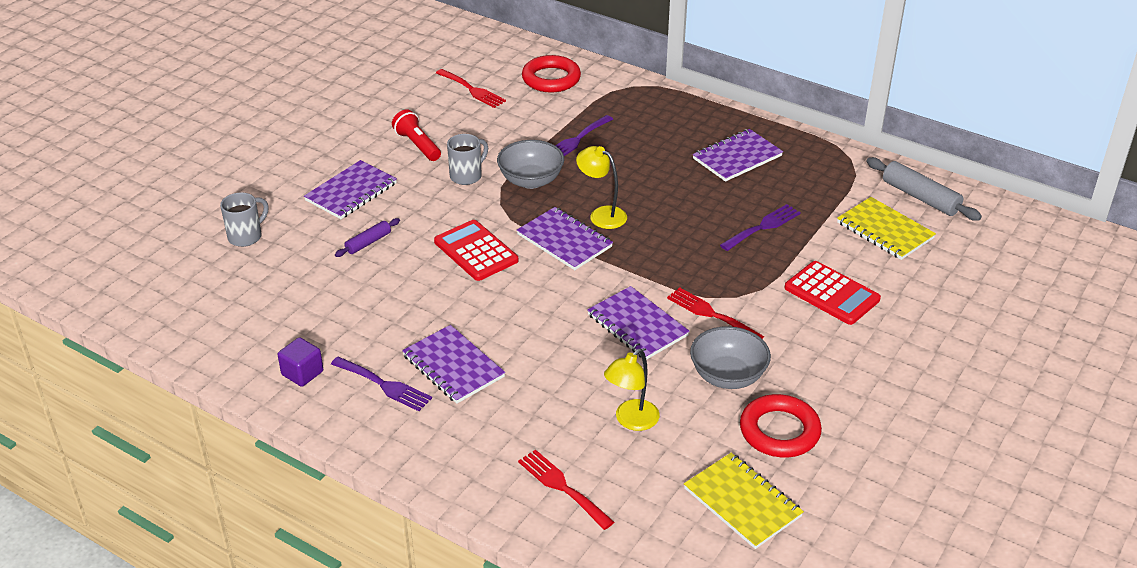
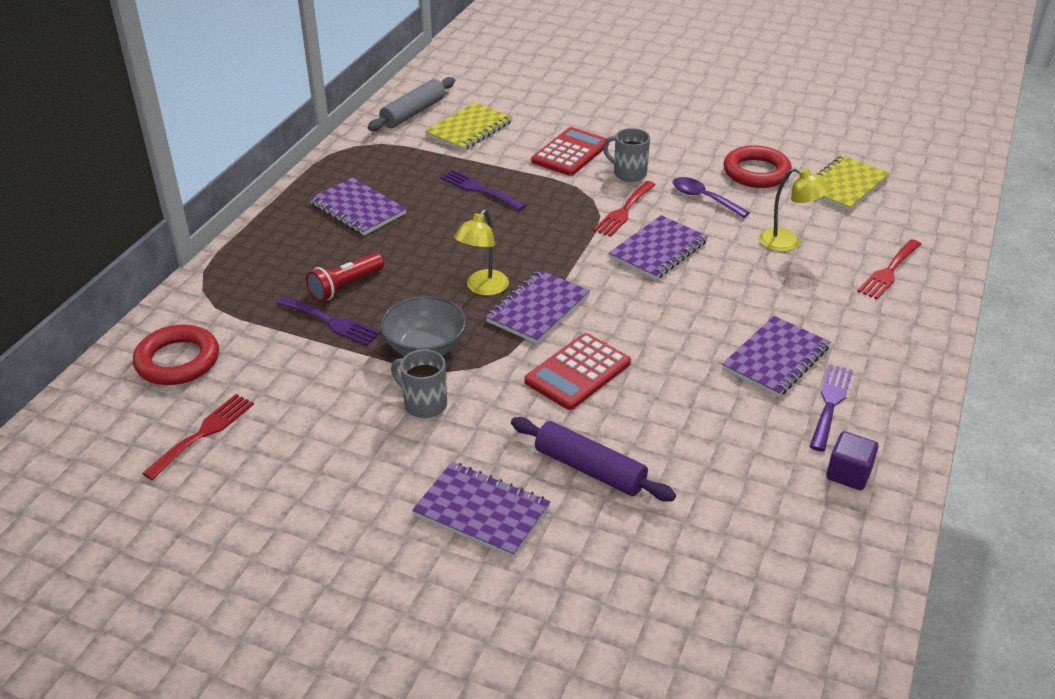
camera: 100 degrees left, 0 degrees up
grey mug [220,192,268,247] -> grey mug moved to [603,128,650,182]
purple rolling pin [335,218,400,257] -> purple rolling pin [511,417,676,502], size x1.73
red flashlight [392,109,441,161] -> red flashlight moved to [306,253,384,302]
grey bowl [690,326,771,389] -> purple spoon [673,177,750,218]

